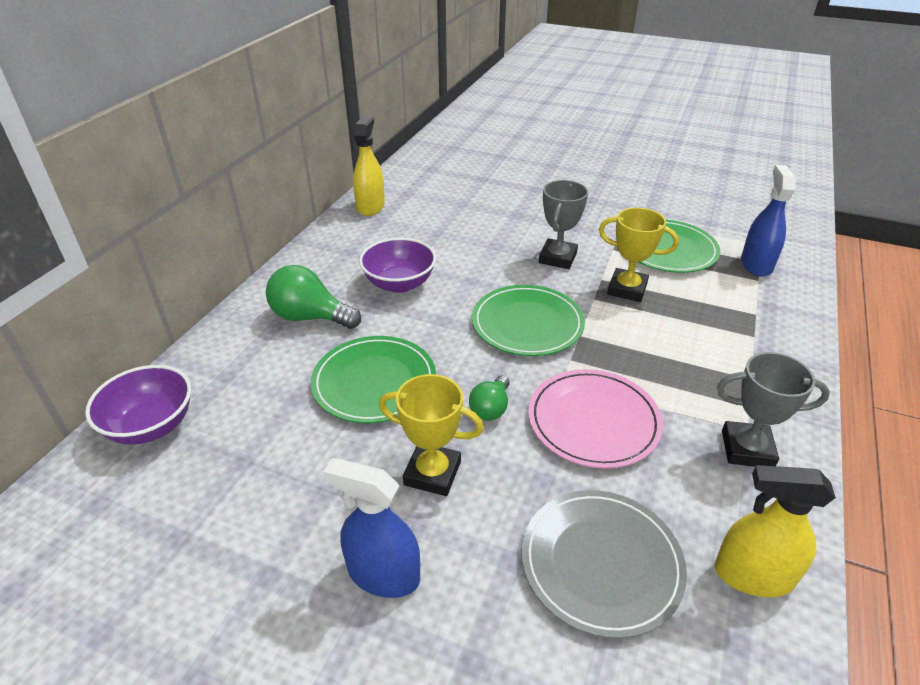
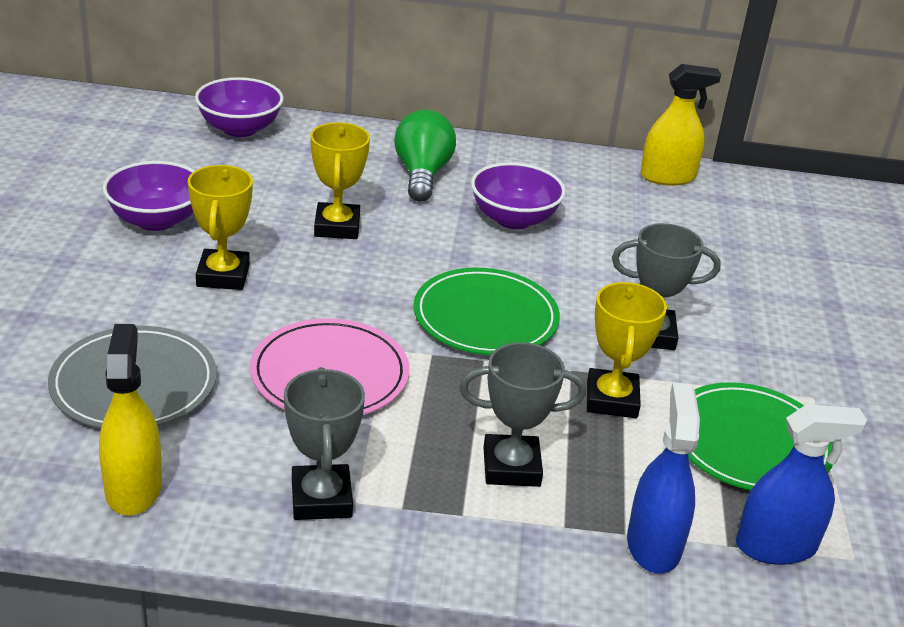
camera: 70 degrees right, 5 degrees down
green plate [311,336,436,423] -> yellow trophy [310,122,370,239]
blue spray bottle [323,458,420,598] -> blue spray bottle moved to [627,382,700,574]
green light bulb [469,375,510,421] -> none
none -> purple bowl [103,161,195,231]
none -> grey trophy [460,342,586,487]

